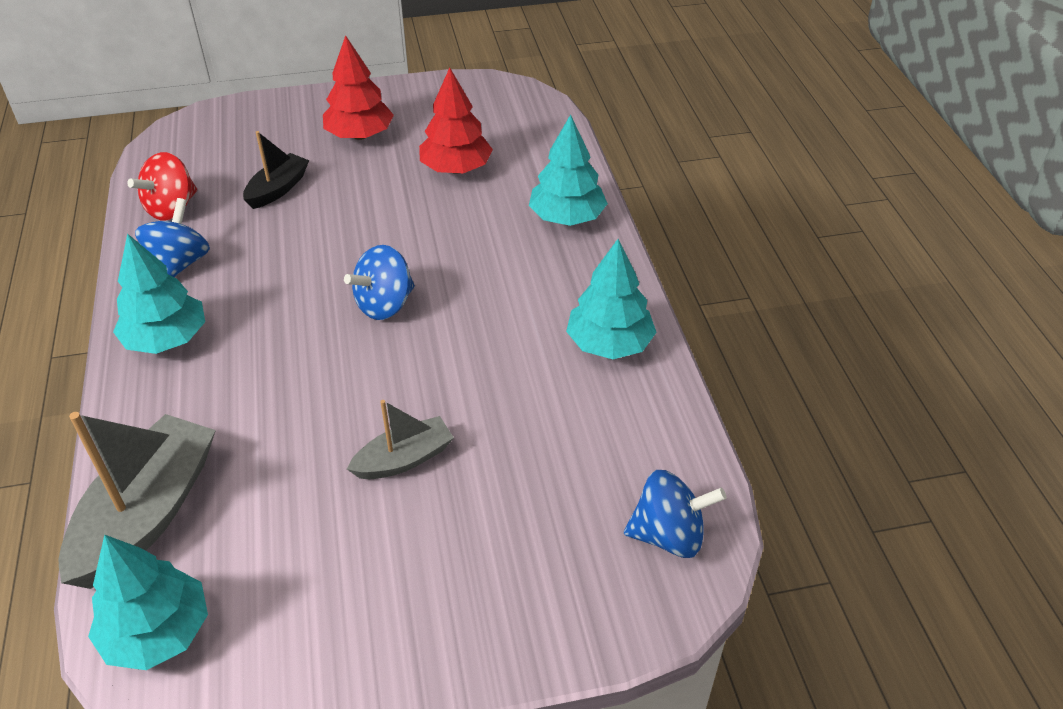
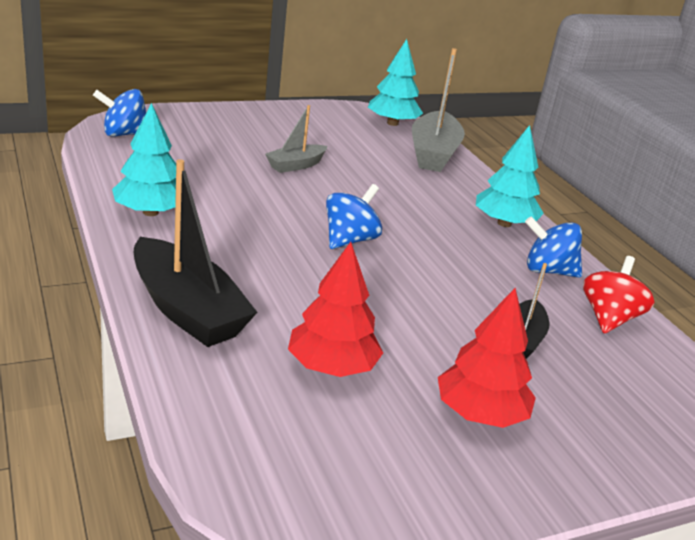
camera: 165 degrees right, 15 degrees down
blue spinning top [135,198,210,277] -> blue spinning top turned 105 degrees clockwise [525,216,582,278]
turquoise tree [529,114,608,226] -> black boat [134,159,258,347]

